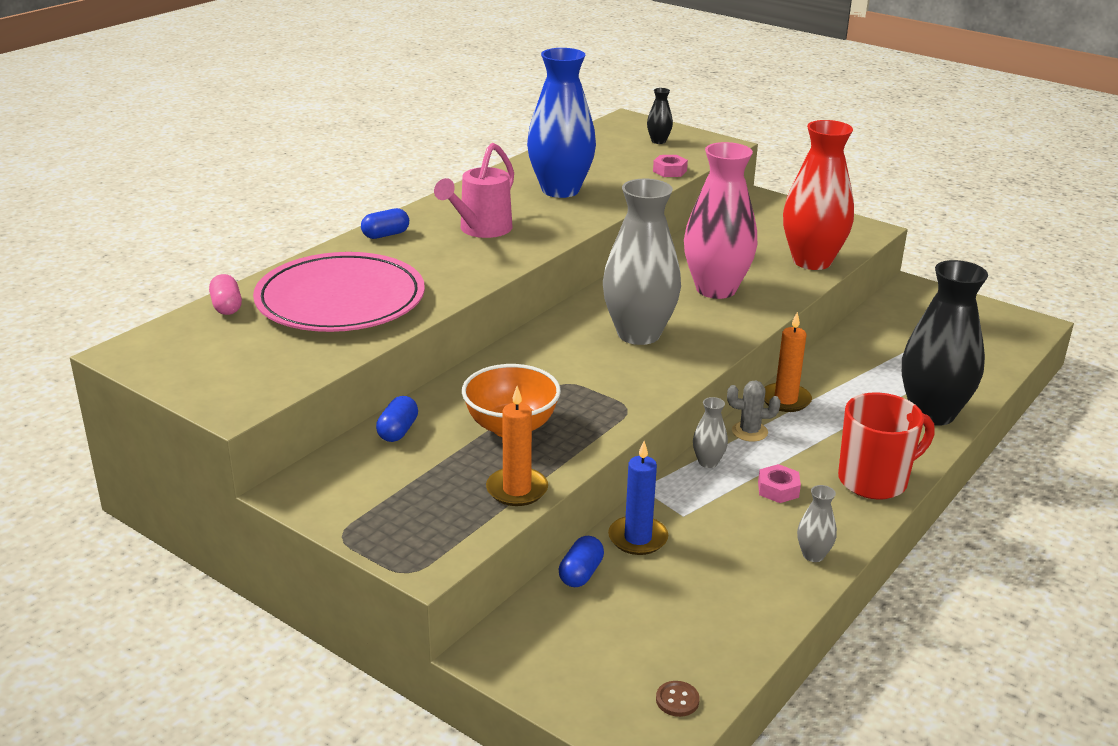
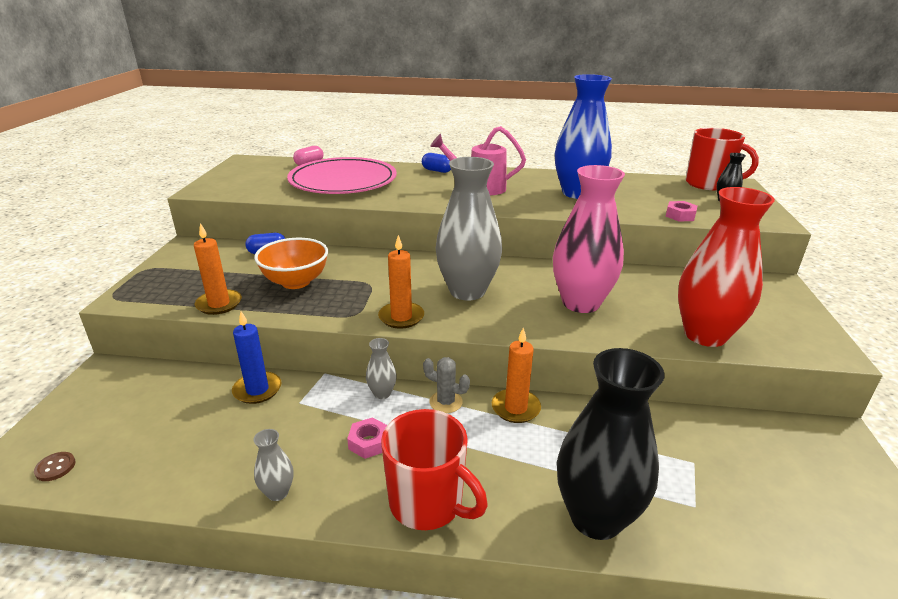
camera: 60 degrees right, 0 degrees up
blue capsule [559,536,604,587] -> none
grey cactus [727,380,780,442] -> grey cactus turned 45 degrees counterclockwise [423,357,470,413]
none -> orange candle [378,235,424,329]
none -> red mug [685,128,759,190]

